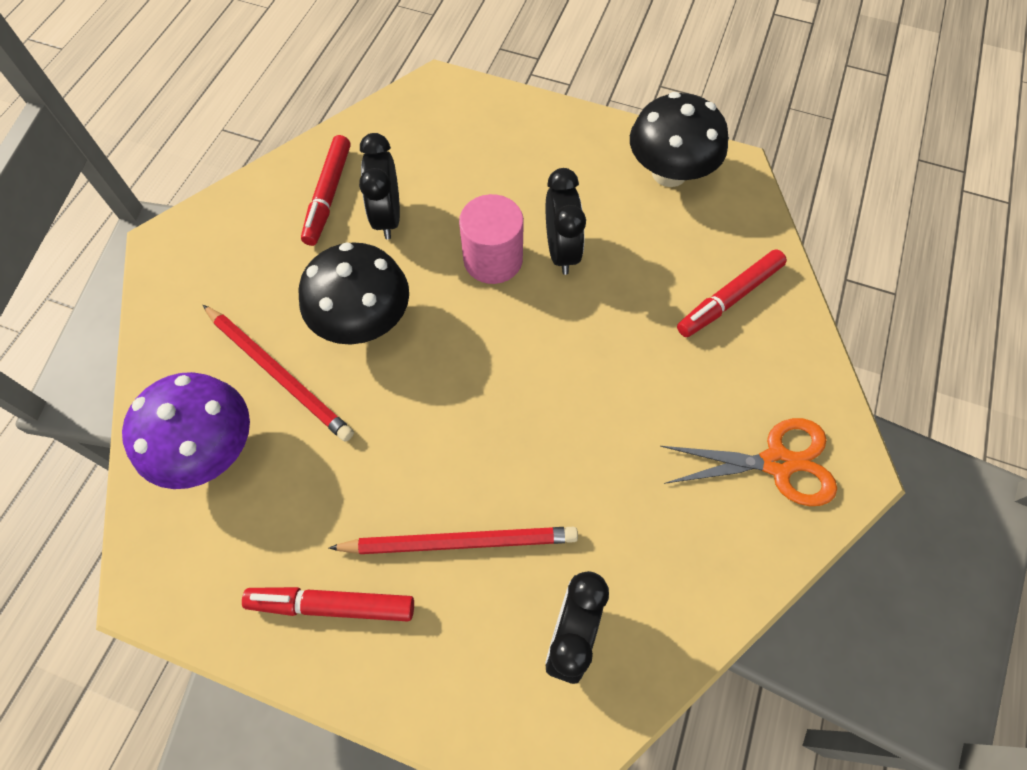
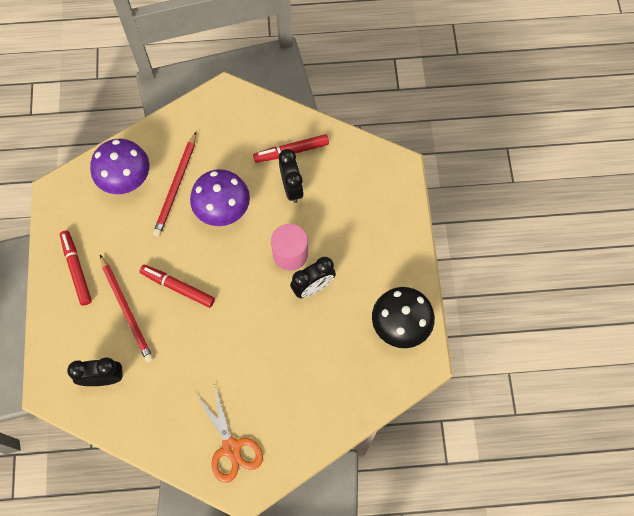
camera: 65 degrees right, 5 degrees up
black mushroom [299,242,409,344] -> purple mushroom [190,169,250,226]
black clock [359,133,400,240] -> black clock turned 105 degrees clockwise [279,149,304,203]
red marker [677,249,787,337] -> red marker moved to [139,265,215,308]

